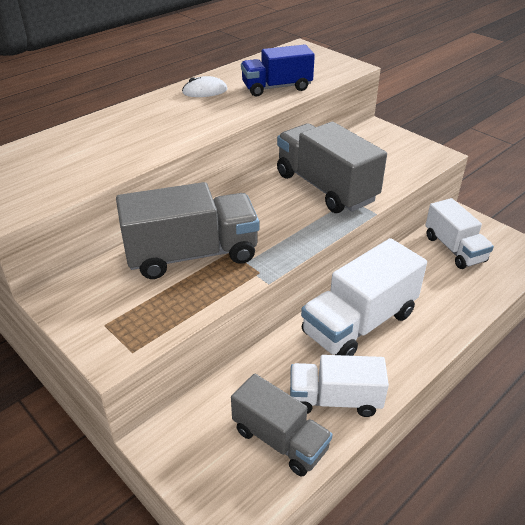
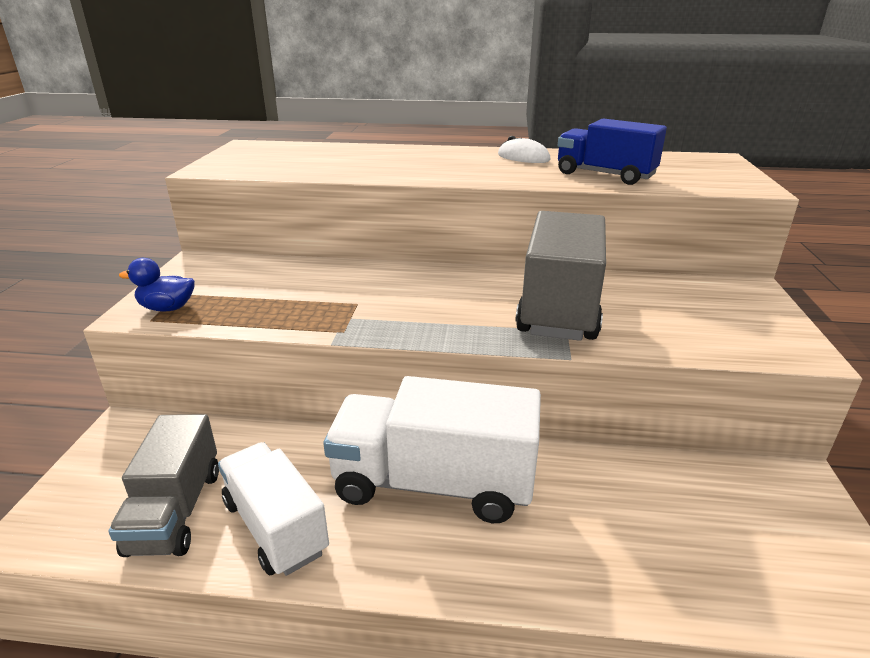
camera: 50 degrees right, 10 degrees down
grey truck [116,182,259,279] -> none
white truck [426,198,494,269] -> none
none -> blue duck [119,258,195,312]

